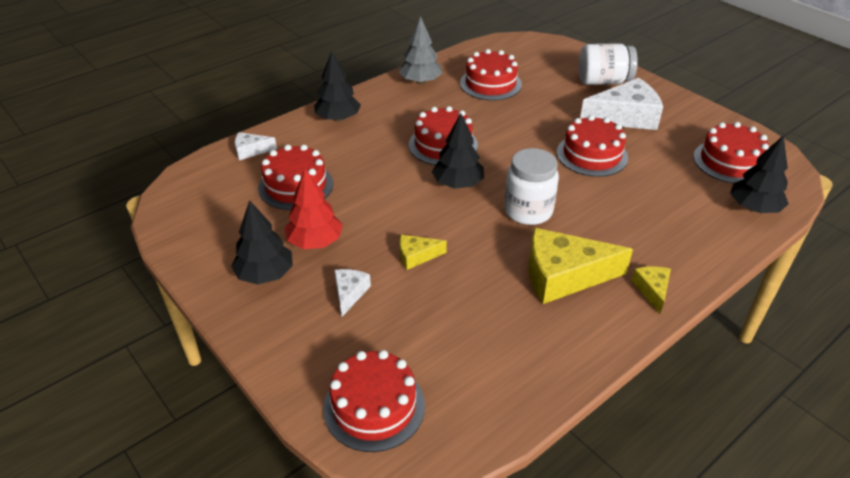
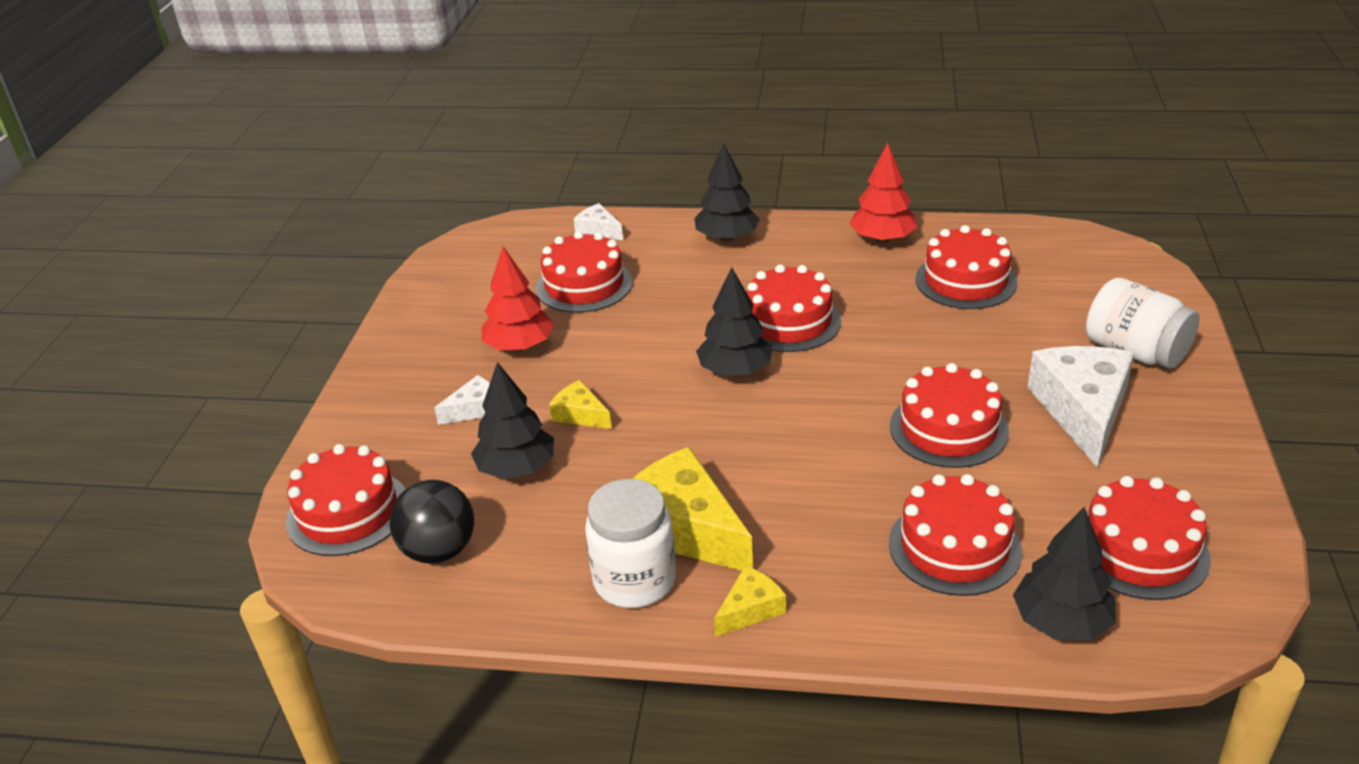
camera: 50 degrees right, 5 degrees down
black tree [231,200,293,285] -> black tree moved to [471,362,554,479]
grey tree [399,16,442,84] -> red tree [850,143,917,243]
white jar [504,148,559,225] -> white jar moved to [585,479,676,608]
white cheese [580,78,663,130] -> white cheese turned 120 degrees counterclockwise [1027,346,1134,468]
none -> black ball [389,480,474,564]
none -> red cake [889,474,1022,596]

